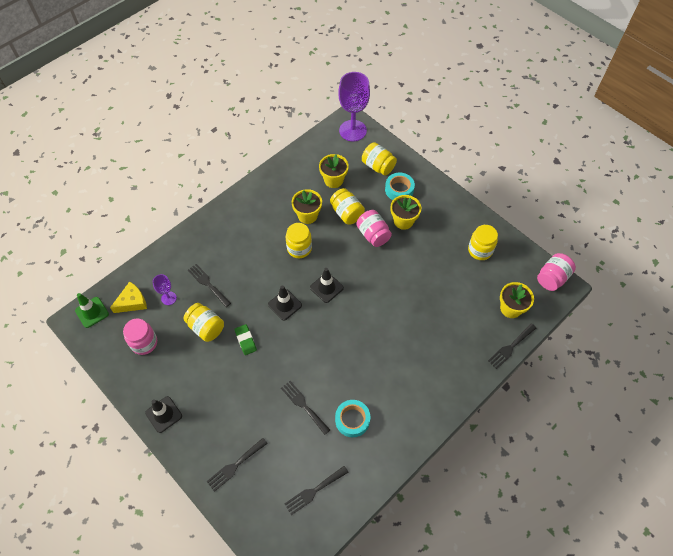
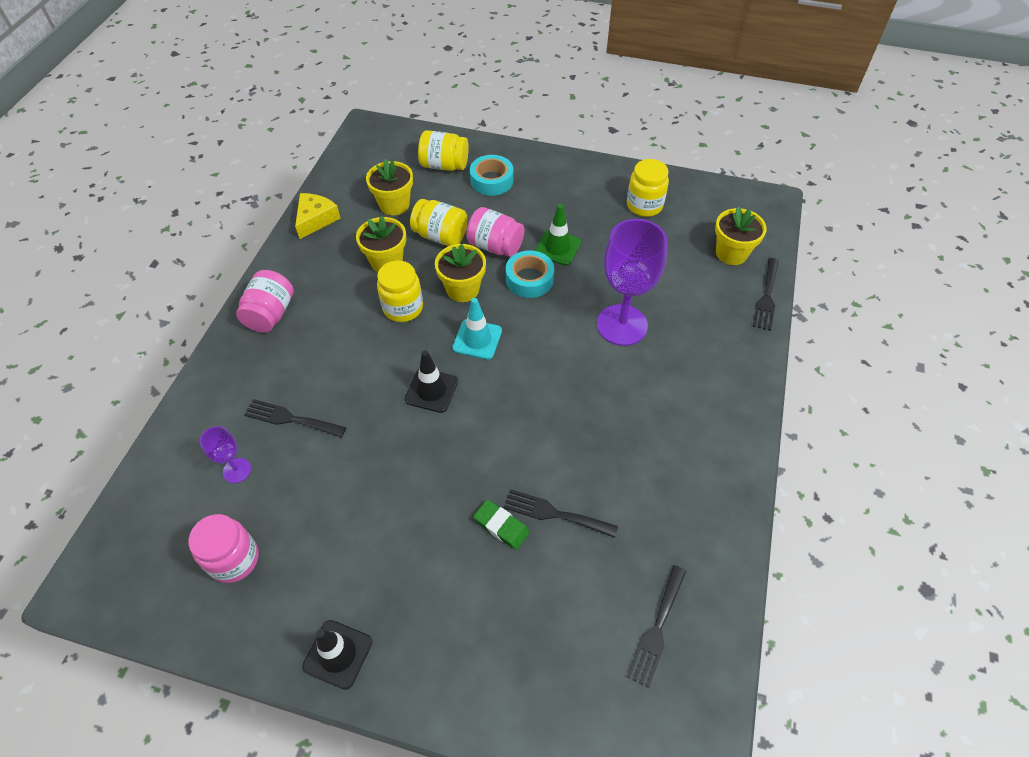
camera: 30 degrees left, 5 degrees down
green traffic cone [75,293,109,328] -> green traffic cone moved to [535,204,581,266]
yellow cheese [110,281,147,313] -> yellow cheese moved to [295,193,341,239]
yellow jar [184,303,224,342] -> none
black fork [207,438,268,492] -> none
green eraser [235,324,257,355] -> green eraser moved to [473,500,530,550]
black traffic cone [310,268,344,303] -> turquoise traffic cone [452,298,502,360]
turquoise tape [335,400,370,437] -> turquoise tape moved to [506,250,554,298]
purple goblet [338,72,370,142] -> purple goblet moved to [597,219,667,346]
yellow flower pot [390,195,421,230] -> yellow flower pot moved to [435,244,486,302]
pink jar [537,253,576,291] -> pink jar moved to [236,270,294,333]

